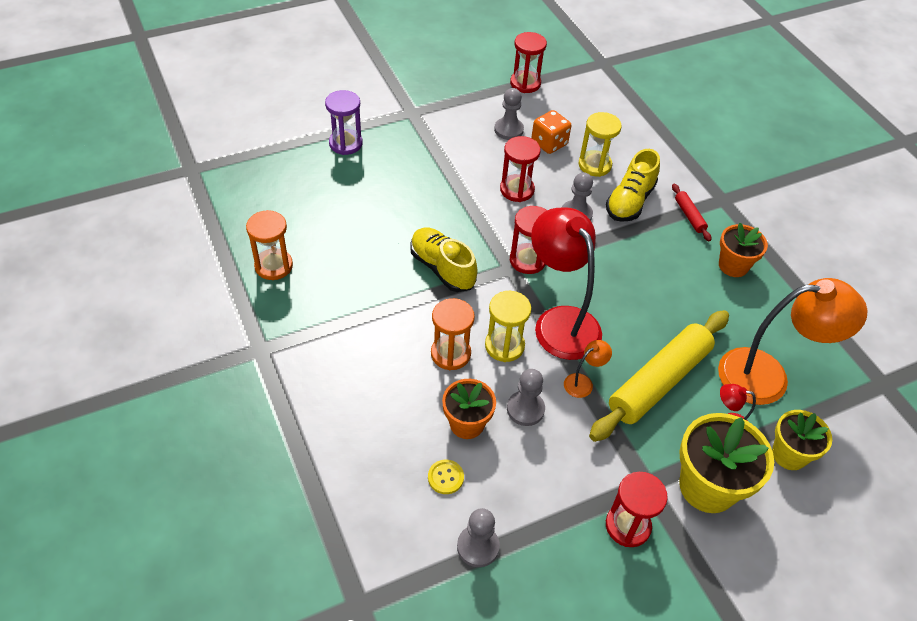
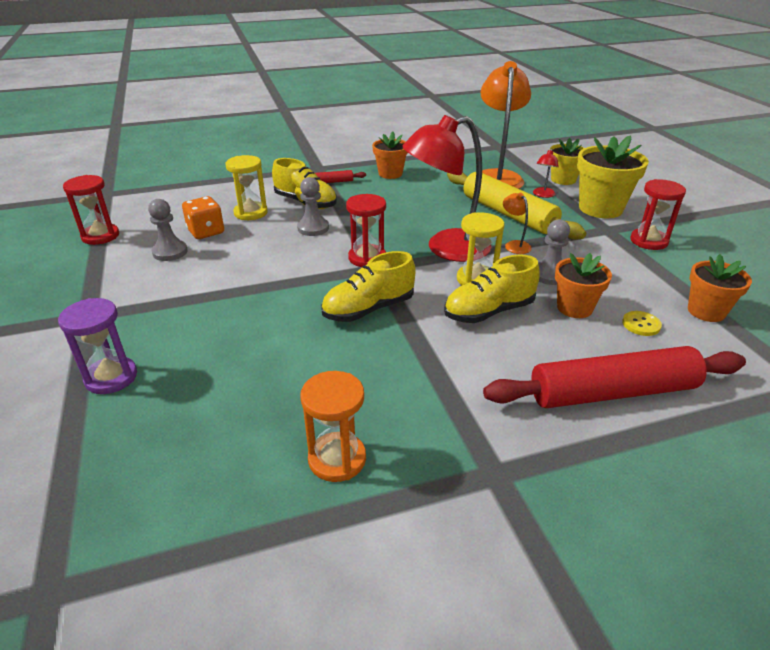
camera: 80 degrees left, 15 degrees down
orange hourglass [431,298,475,370] -> yellow shoe [444,254,540,323]
grey pawn [457,508,500,567] -> orange flower pot [688,254,752,322]
red hourglass [500,136,541,202] -> none
none -> red rolling pin [483,346,746,408]

